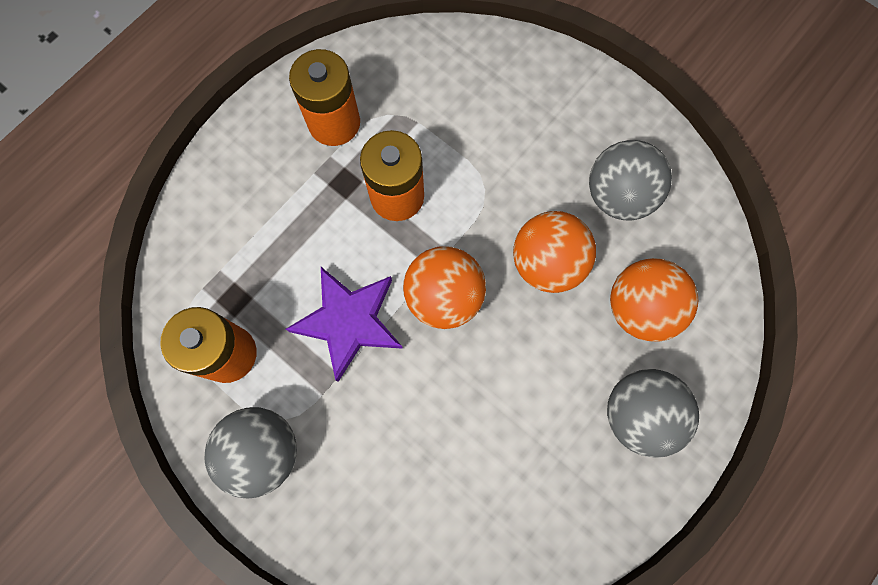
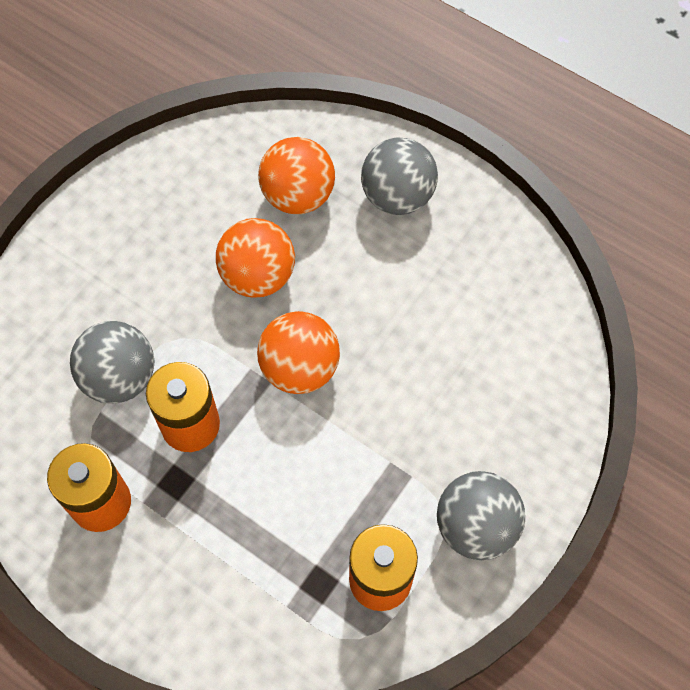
camera: 95 degrees left, 10 degrees down
purple star [286,267,403,382] -> none
grey ball [589,140,672,220] -> grey ball moved to [70,321,154,404]

